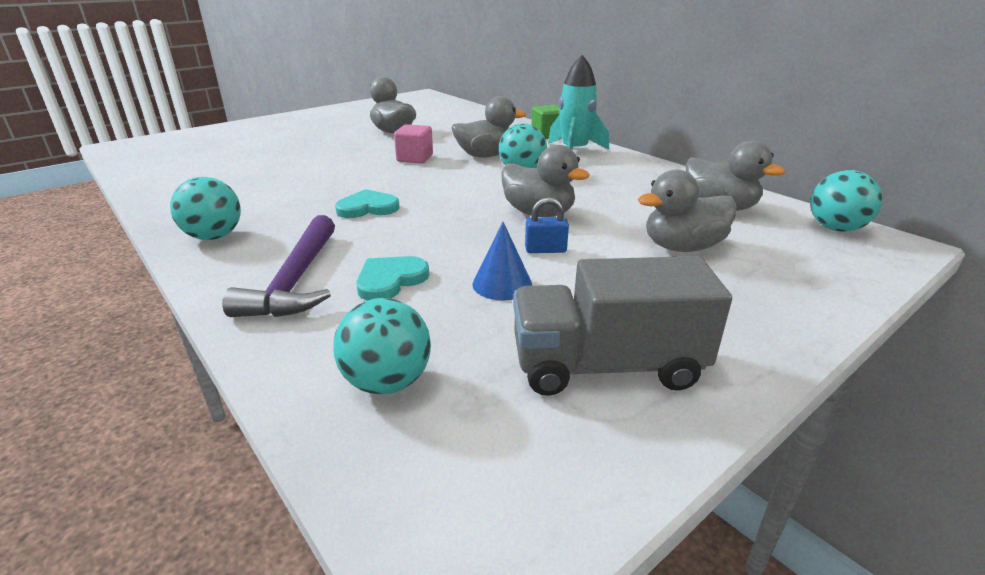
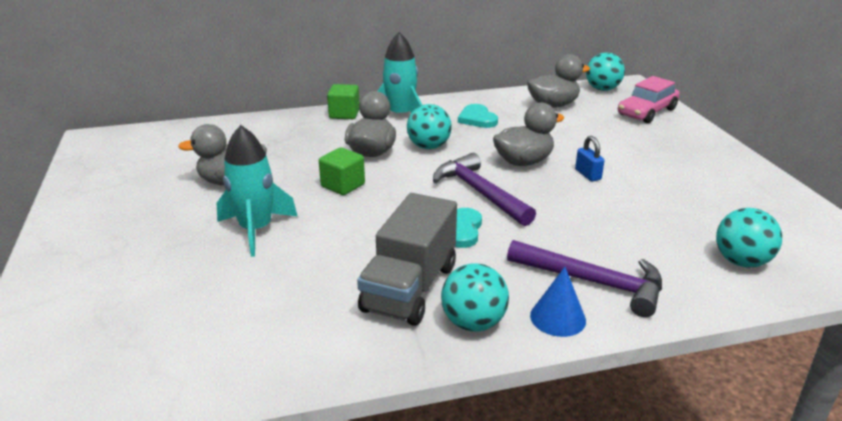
camera: 65 degrees left, 0 degrees up
turquoise heart [356,256,429,301] -> turquoise heart moved to [458,104,498,128]
pink cube [394,124,433,163] -> green cube [319,147,365,195]
blue cone [473,222,532,300] -> blue cone moved to [530,267,586,337]
grey truck [513,256,732,396] -> grey truck moved to [357,193,457,326]
blue padlock [525,197,569,253] -> blue padlock turned 45 degrees counterclockwise [575,136,605,182]
grey duck [638,170,737,252] -> none
none -> turquoise rocket [217,125,297,257]
none -> purple hammer [433,153,536,226]
none -> pink car [618,76,680,123]

